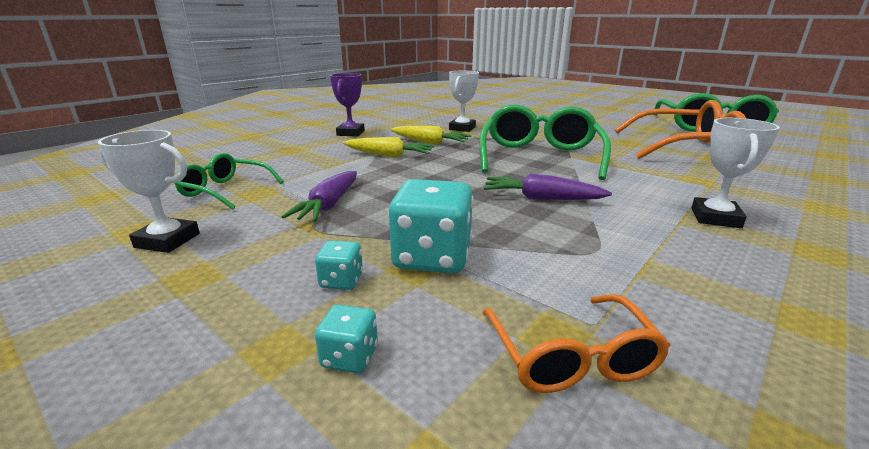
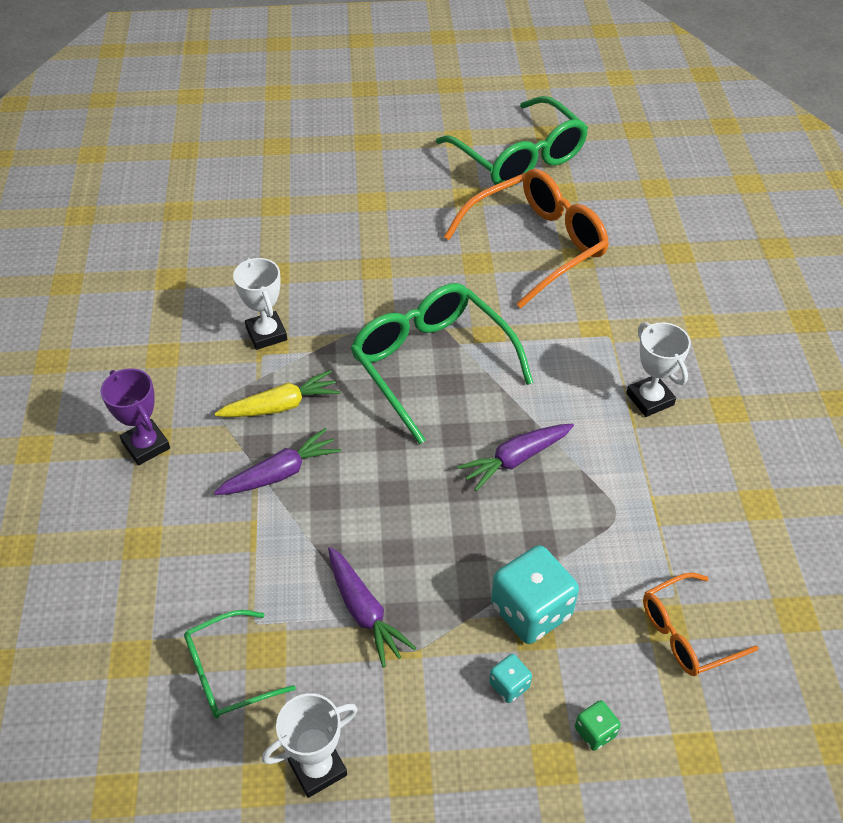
camera: 45 degrees left, 25 degrees up
turquoise dice [315,304,378,373] -> green dice [575,700,621,751]
yellow carrot [343,137,434,158] -> purple carrot [214,428,341,495]
orange glasses [482,294,671,393] -> orange glasses turned 120 degrees clockwise [643,573,759,676]

